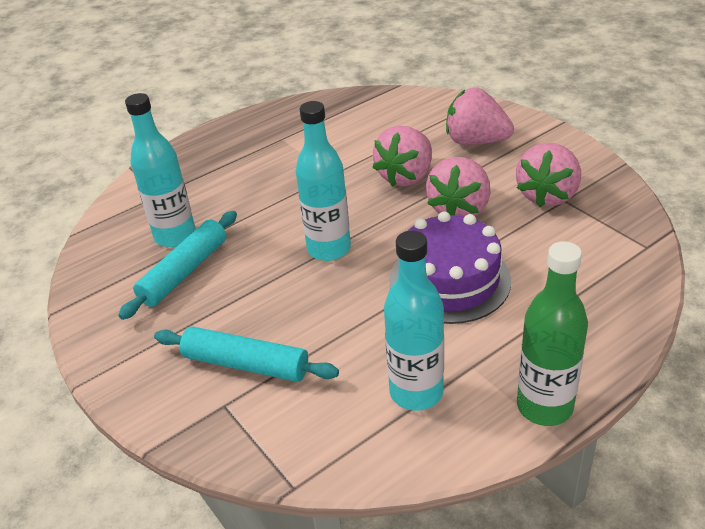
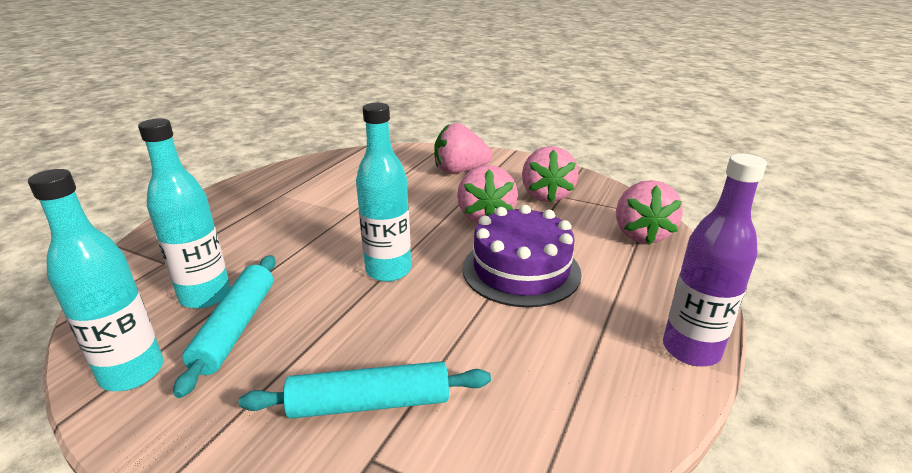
camera: 30 degrees left, 10 degrees down
pink strawberry [372,126,432,187] -> pink strawberry moved to [616,180,683,245]
turquoise bottle [384,230,444,411] -> turquoise bottle moved to [28,169,163,391]
green bottle [517,241,588,426] -> purple bottle [663,154,767,366]

